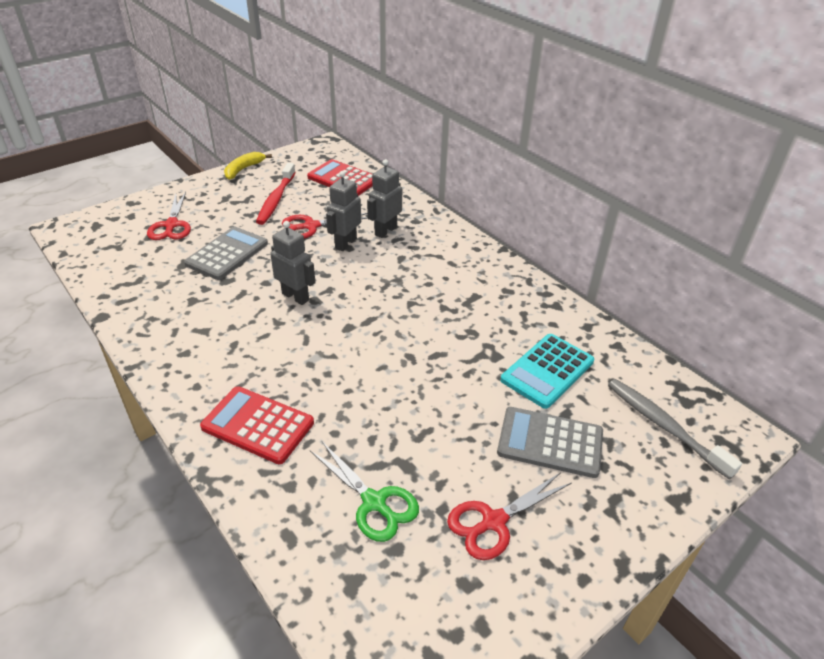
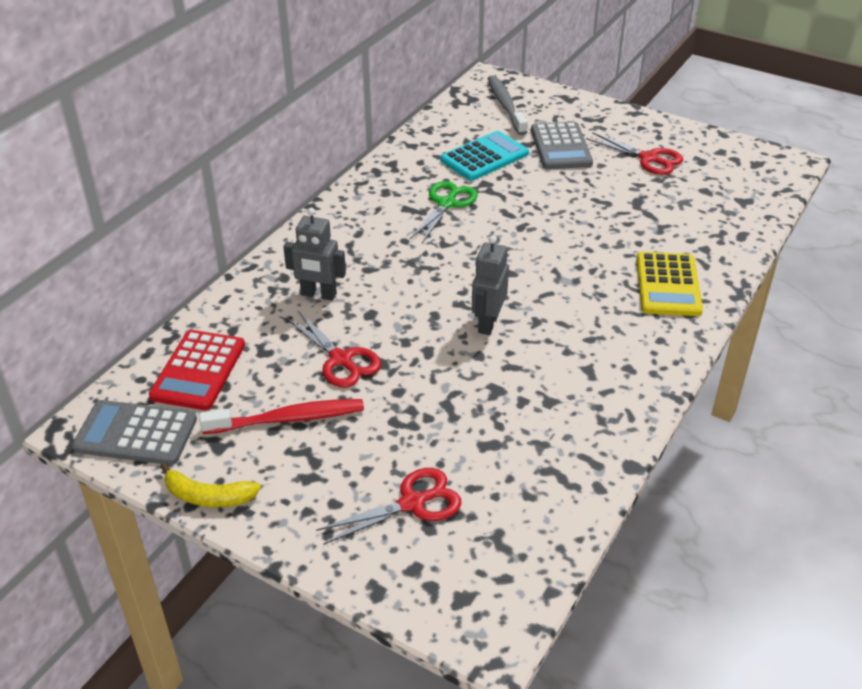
camera: 110 degrees left, 0 degrees up
grey calculator [184,227,268,280] -> grey calculator moved to [72,400,197,465]
red calculator [200,386,314,464] -> yellow calculator [636,252,703,316]
green scissors [310,442,419,542] -> green scissors moved to [410,181,478,243]
grey robot [326,171,361,251] -> none
turquoise calculator [500,334,594,409] -> turquoise calculator turned 60 degrees counterclockwise [440,131,529,181]
grey toothbrush [608,379,742,479] -> grey toothbrush turned 135 degrees clockwise [488,75,528,135]

